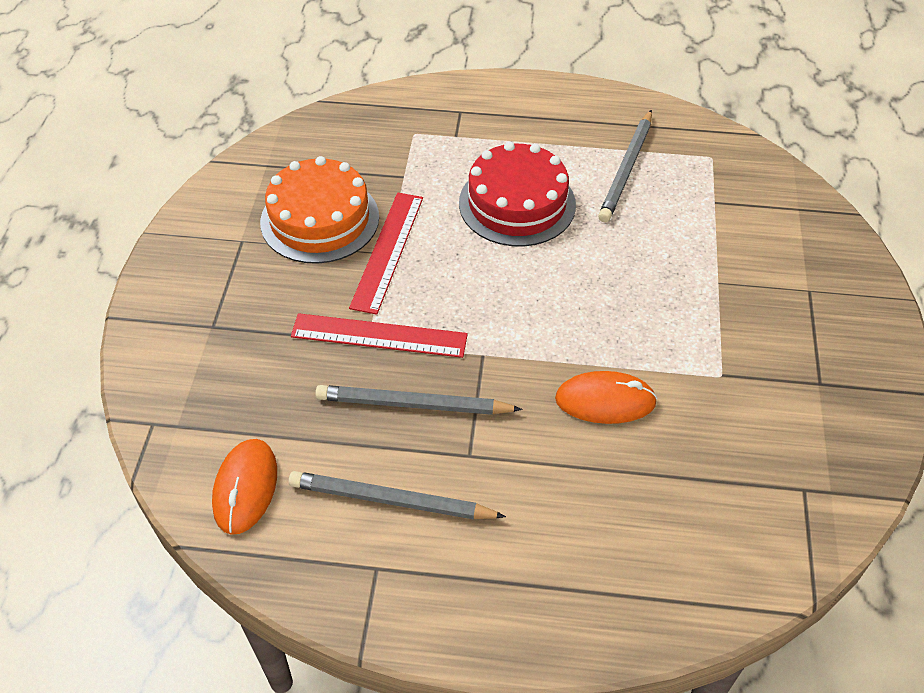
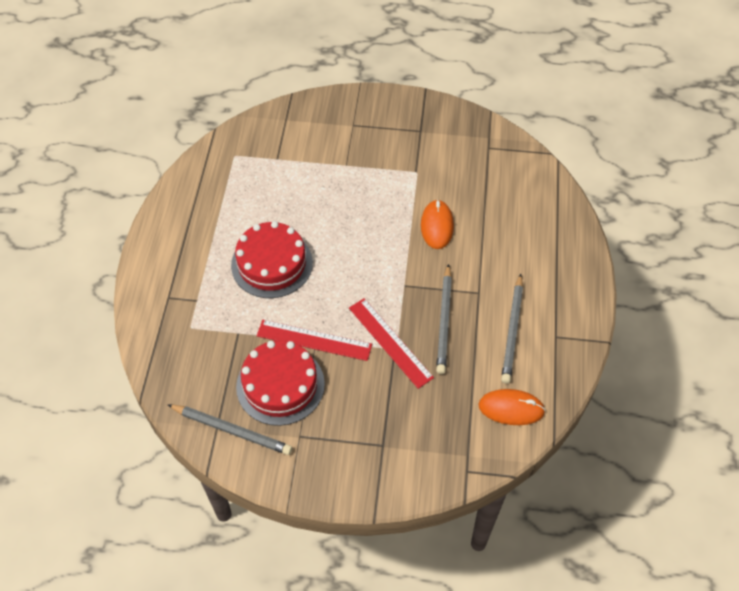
camera: 90 degrees left, 5 degrees up
orange cake [260,156,379,264] -> red cake [236,340,325,426]
red ruler [291,313,468,358] -> red ruler turned 45 degrees counterclockwise [349,298,434,389]
grey pencil [598,110,652,222] -> grey pencil moved to [167,404,292,455]

